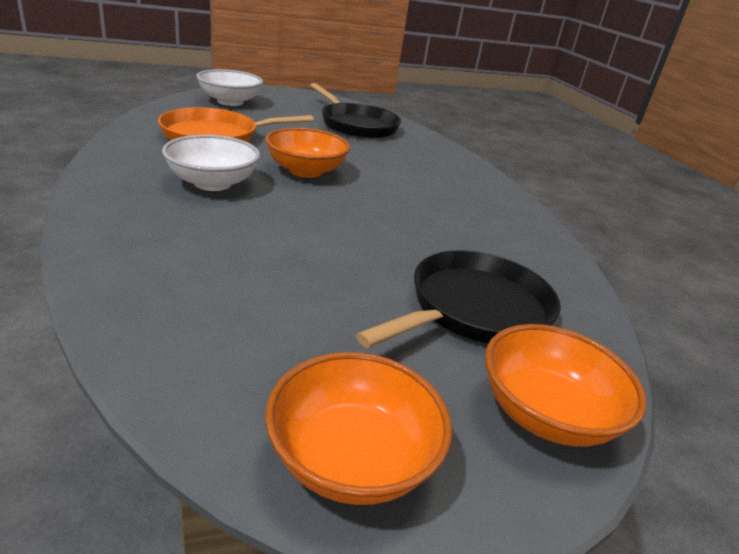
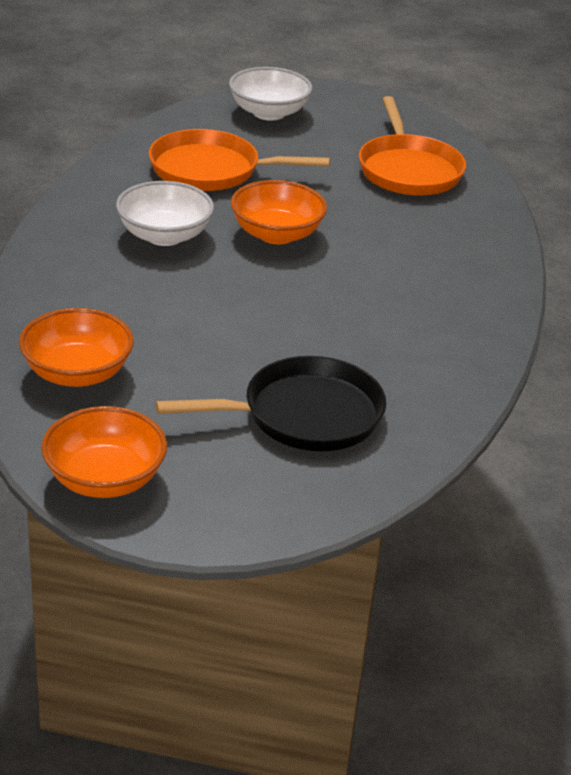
camera: 30 degrees right, 5 degrees up
black pan [310,83,401,138] -> orange pan [359,96,466,196]
orange bowl [485,324,647,447] -> orange bowl moved to [19,308,134,387]

